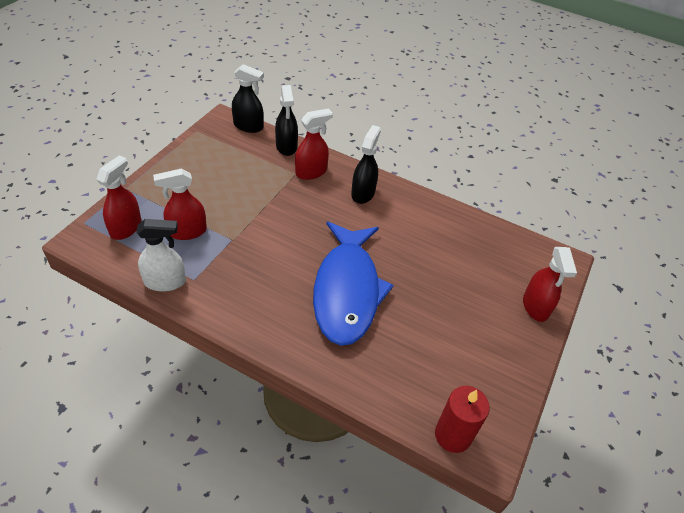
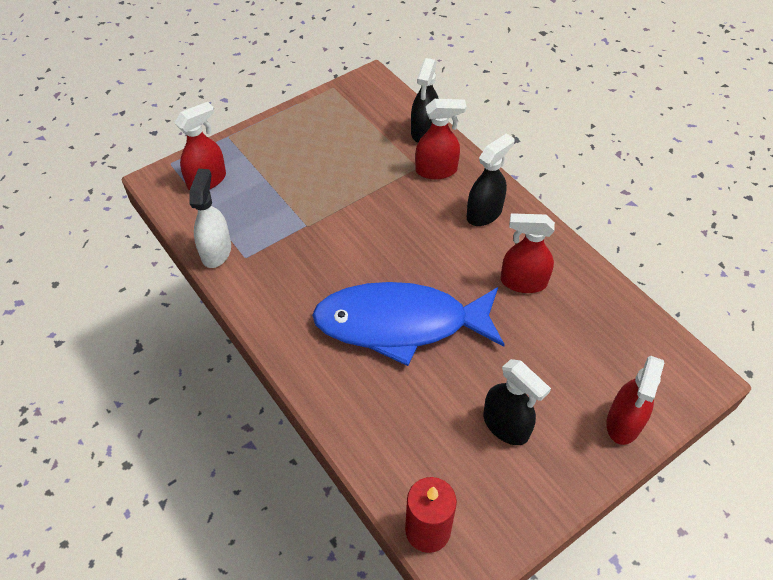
camera: 30 degrees right, 5 degrees up
white spray bottle [136,219,186,292] -> white spray bottle turned 105 degrees counterclockwise [189,169,231,268]
red spray bottle [153,168,207,240] -> red spray bottle moved to [501,213,555,293]
black spray bottle [232,64,264,133] -> black spray bottle moved to [483,359,551,445]
blue fish [313,221,394,346] -> blue fish turned 60 degrees clockwise [312,282,505,366]

